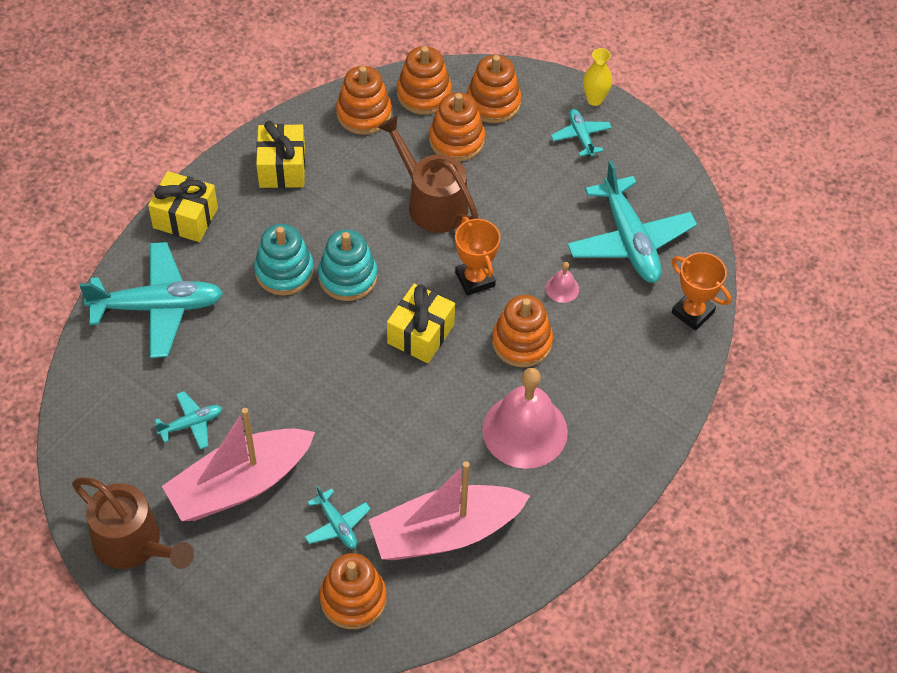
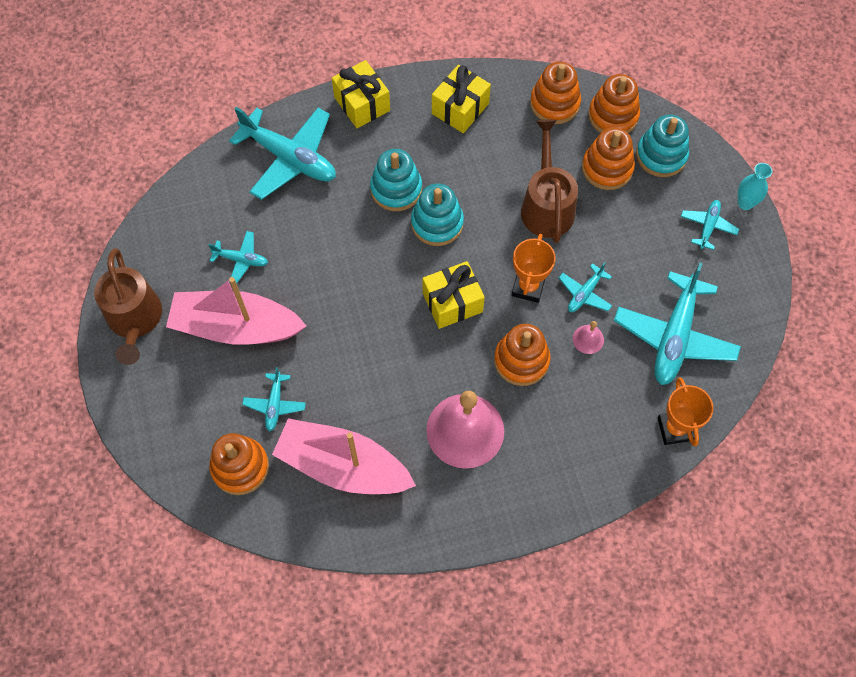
camera: 40 degrees right, 10 degrees up
orange stacking toy [467,55,521,123] -> turquoise stacking toy [636,115,689,177]
yellow vase [583,48,612,106] -> turquoise vase [738,163,773,210]
none -> turquoise plane [559,262,612,312]

